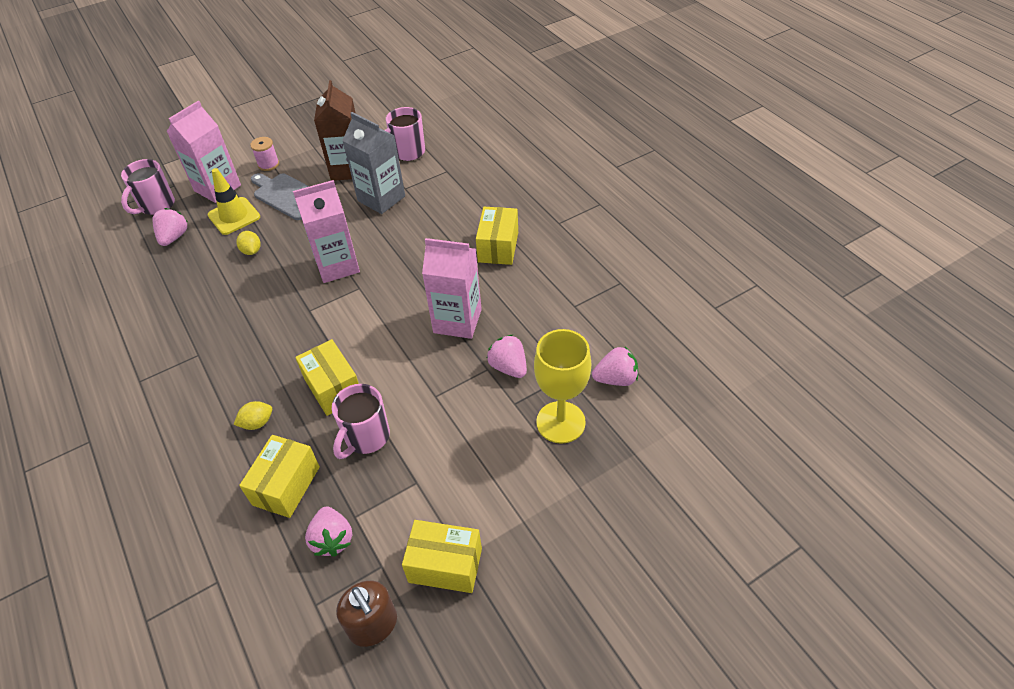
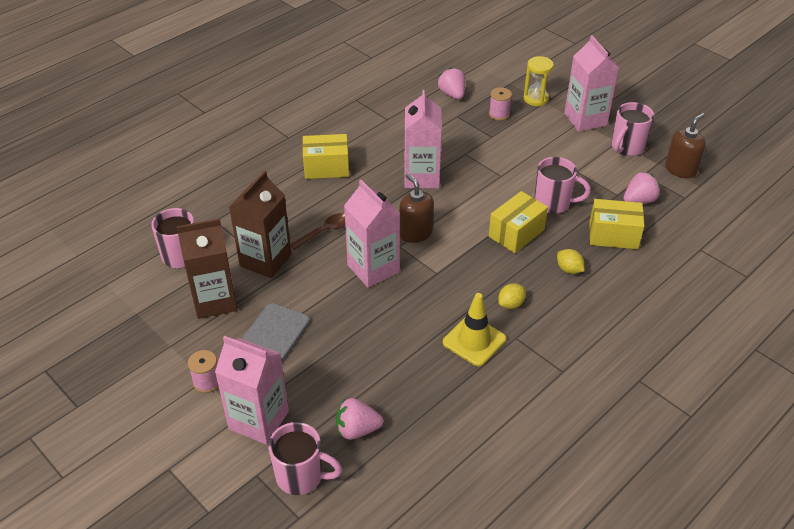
camera: 105 degrees left, 5 degrees down
yellow traffic cone [208,168,260,235] -> yellow traffic cone moved to [443,293,506,366]
yellow lemon [236,231,261,255] -> yellow lemon moved to [498,283,526,309]
grey carton [342,112,405,214] -> brown carton [229,171,291,278]
yellow box [402,520,482,593] -> pink mug [612,102,654,156]
pink strawberry [487,335,527,378] -> none
yellow goblet [534,329,591,444] -> pink spool [489,87,512,121]
none -> brown spoon [290,213,345,250]
none -> brown soap dispenser [399,173,434,243]
none -> yellow hourglass [523,56,554,106]
none -> pink carton [564,35,619,132]

